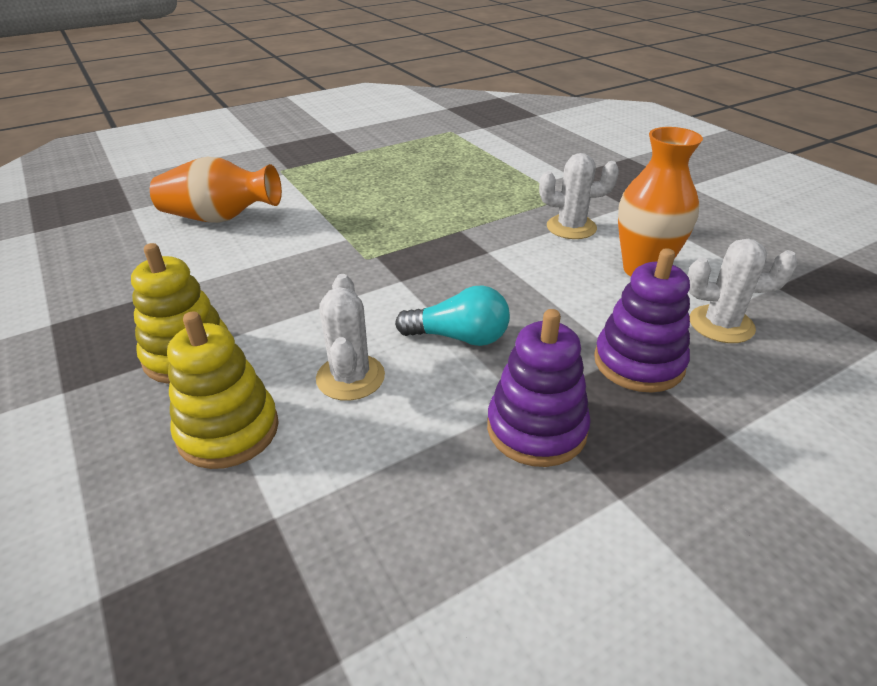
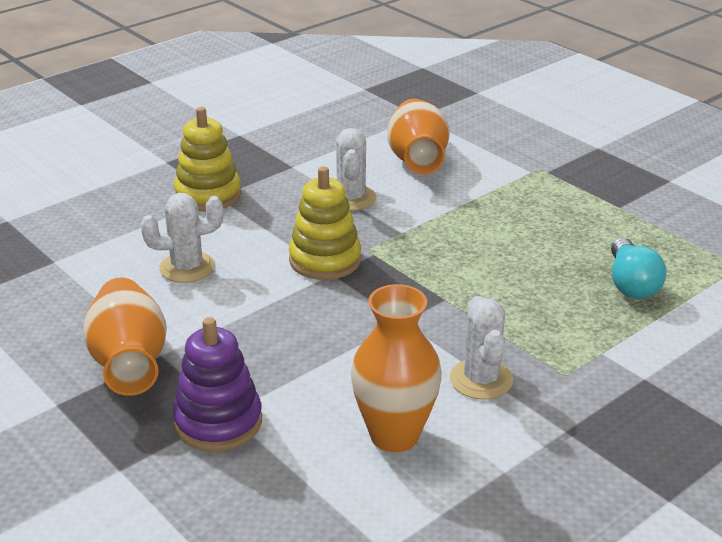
camera: 80 degrees right, 5 degrees down
yellow stacking toy [167,311,279,469] -> yellow stacking toy moved to [289,166,361,280]
turquoise light bulb [395,285,510,346] -> turquoise light bulb moved to [611,238,666,299]
purple stacking toy [487,309,591,467] -> orange vase [83,278,167,396]
white cactus [688,238,798,343] -> white cactus moved to [336,128,377,211]

